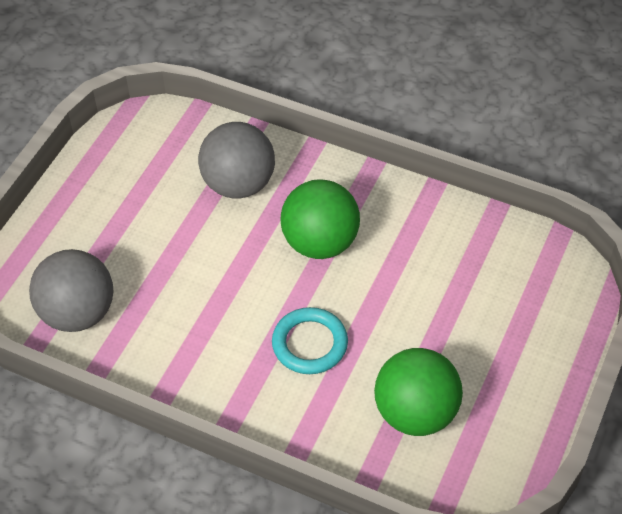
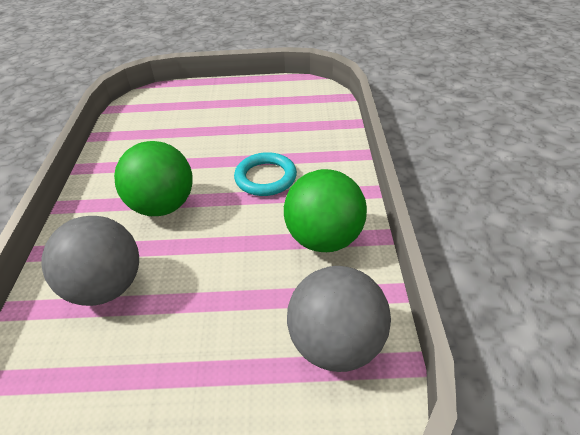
camera: 115 degrees left, 10 degrees down
green ball [374,348,463,436] -> green ball moved to [284,169,367,252]

